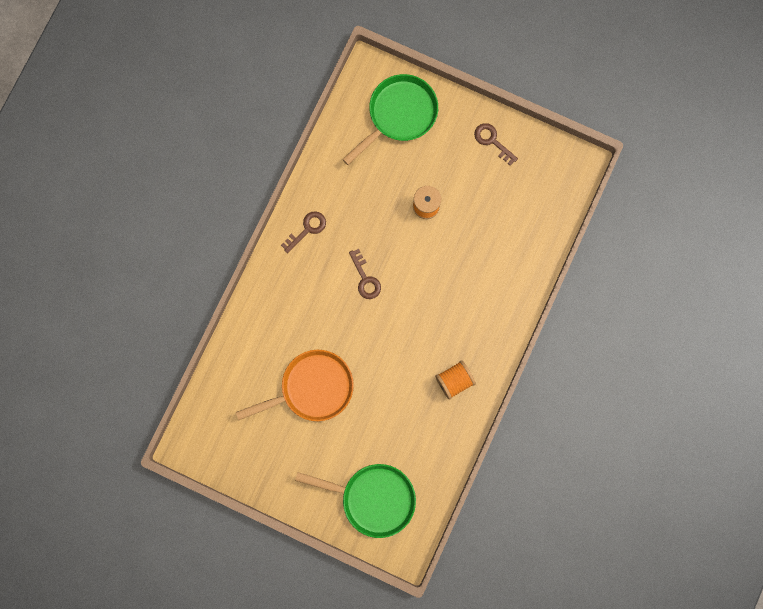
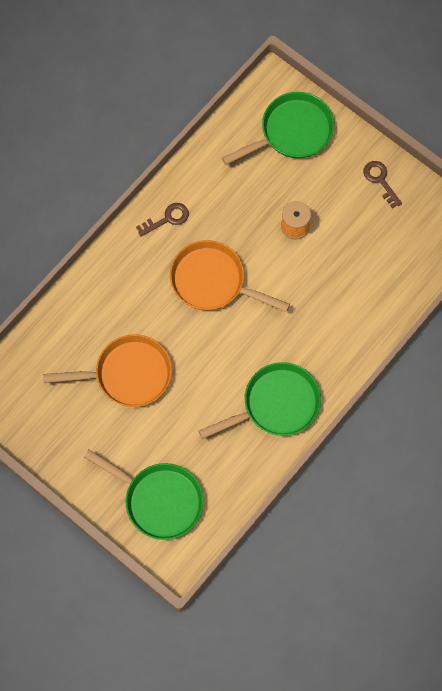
camera: 15 degrees right, 10 degrees down
brown key [349,249,381,299] -> orange pan [170,240,290,312]
orange spool [435,360,476,400] -> green pan [198,362,321,439]

